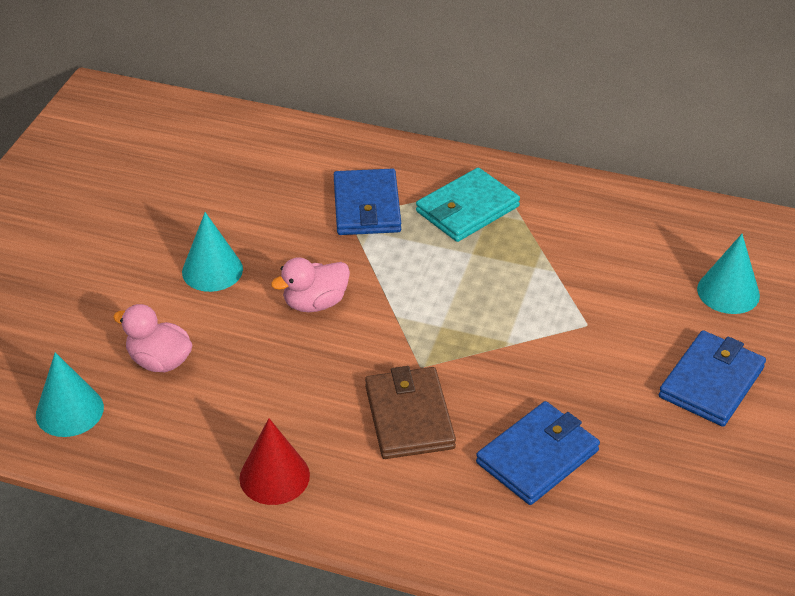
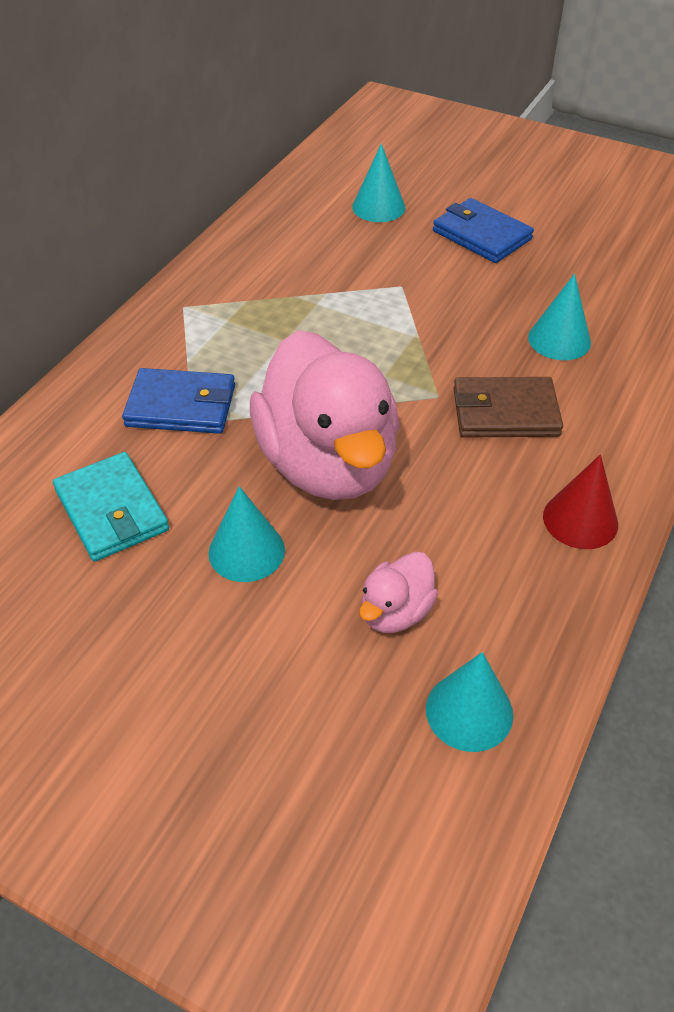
camera: 80 degrees left, 5 degrees up
pink duck [271,257,350,312] -> pink duck [250,330,400,500], size x2.29
turquoise wallet [416,167,520,242] -> turquoise wallet moved to [53,452,169,561]
blue wallet [476,401,600,505] -> turquoise cone [528,274,591,360]

